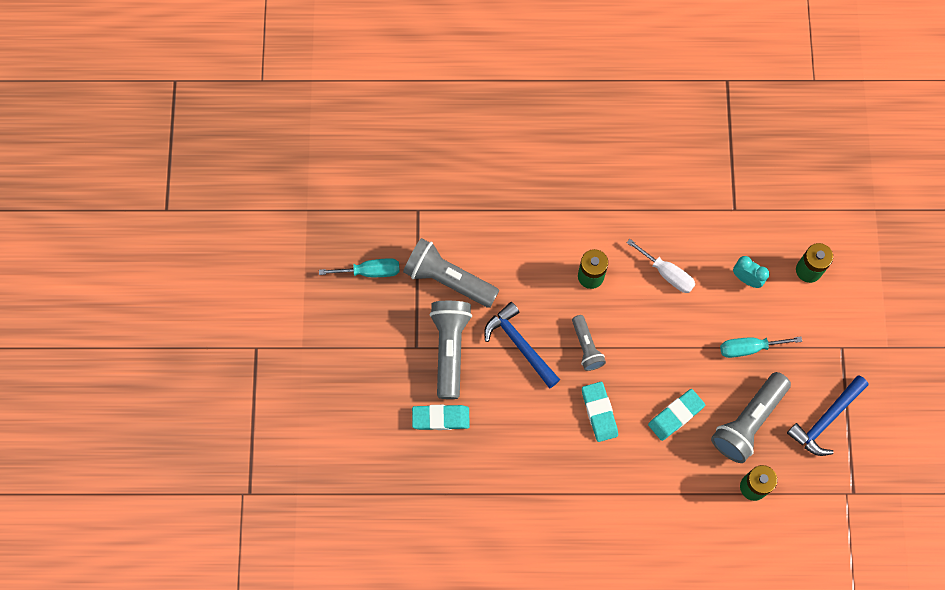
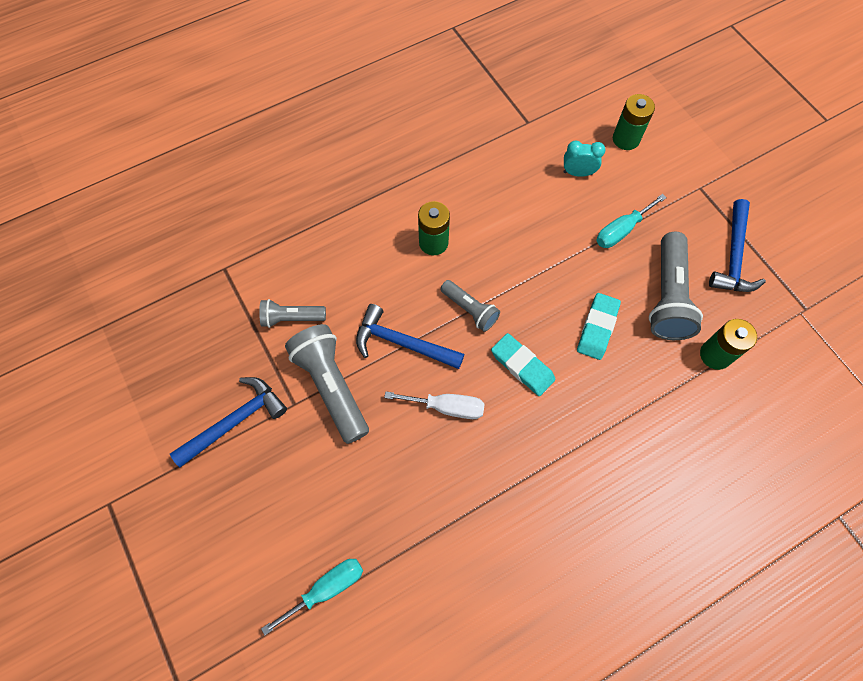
camera: 30 degrees left, 5 degrees down
turquoise screwdriver [319,258,400,277] -> turquoise screwdriver moved to [261,559,363,635]
grey flashlight [403,238,499,308] -> grey flashlight [259,299,326,328], size x0.58
turquoise eraser [412,405,470,430] -> none
white screwdriver [626,239,695,293] -> white screwdriver moved to [384,391,485,419]
none -> blue hammer [170,377,287,467]

